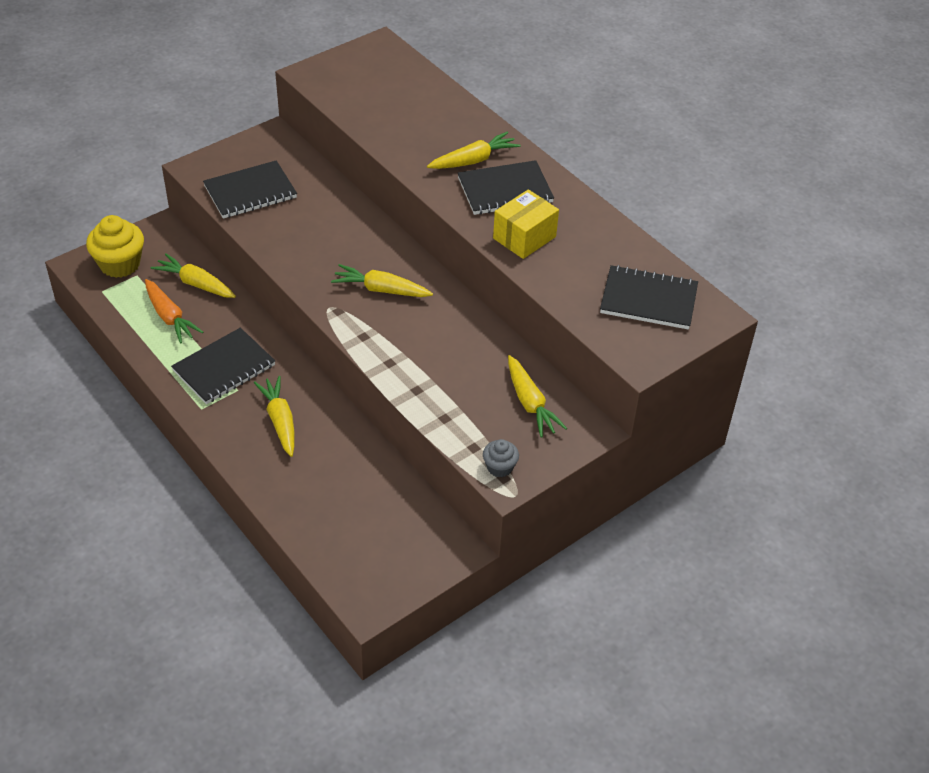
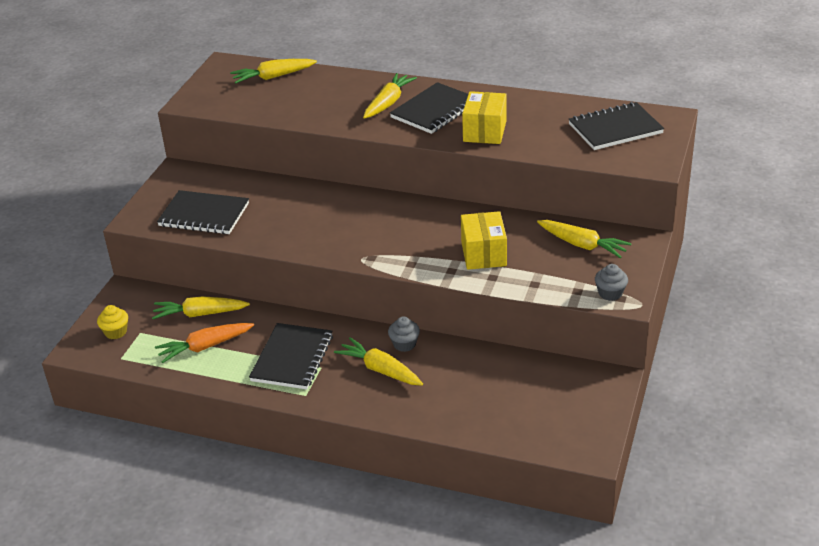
camera: 30 degrees left, 10 degrees down
yellow cupcake [86,215,144,278] -> yellow cupcake [97,305,128,339], size x0.54
orange carrot [145,279,203,343] -> orange carrot turned 135 degrees clockwise [155,323,254,363]
black notebook [203,160,297,219] -> black notebook turned 75 degrees clockwise [157,190,249,234]
yellow carrot [331,264,433,297] -> yellow carrot moved to [230,59,317,84]
none -> grey cupcake [388,316,420,352]
none -> yellow box [461,211,507,270]

